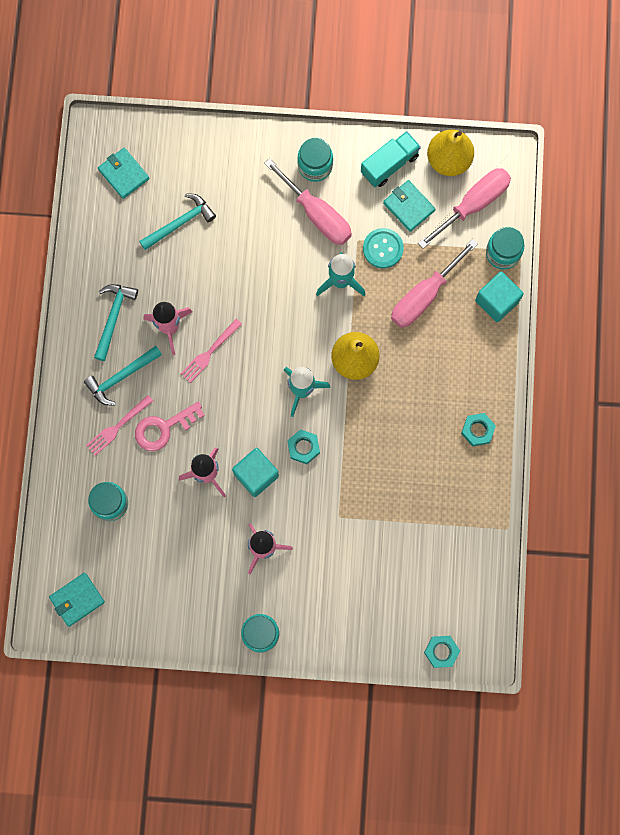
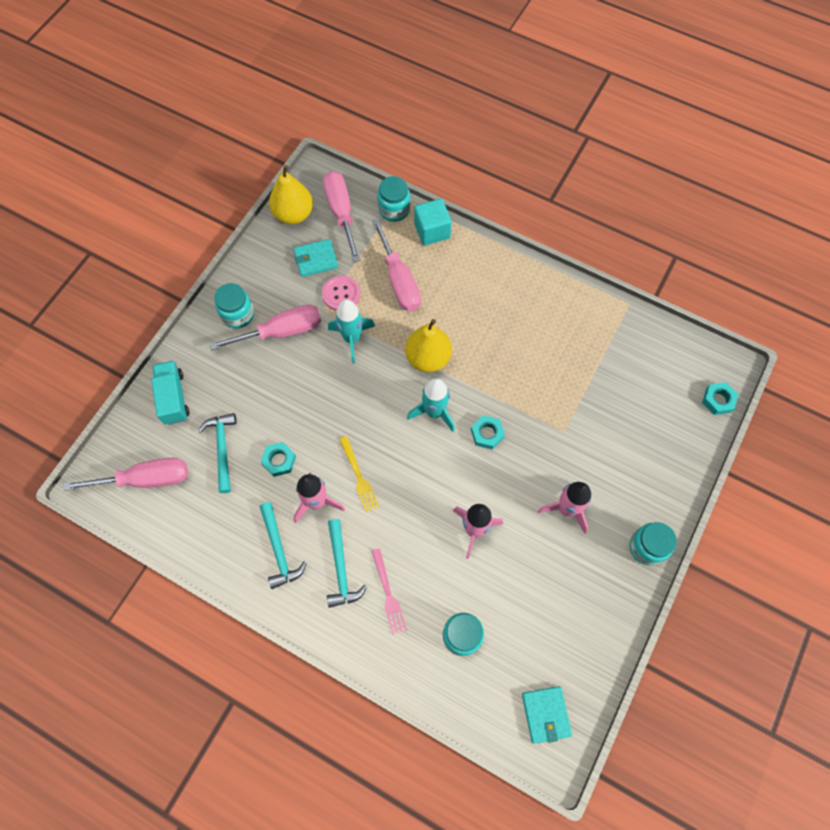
camera: 65 degrees left, 10 degrees down
turquoise hammer [94,284,138,361] -> turquoise hammer turned 150 degrees counterclockwise [259,502,307,589]
turquoise wallet [98,148,149,199] -> pink screwdriver [63,458,188,491]
pink key [135,402,205,451] -> none
pink fork [181,319,242,383] -> yellow fork [339,436,379,512]
turquoise cube [232,448,279,497] -> none
turquoise truck [361,131,421,187] -> turquoise truck moved to [151,361,189,425]
turquoise button [363,228,404,268] -> pink button [322,275,360,311]
turquoise nut [461,413,496,447] -> turquoise nut moved to [261,442,296,477]

